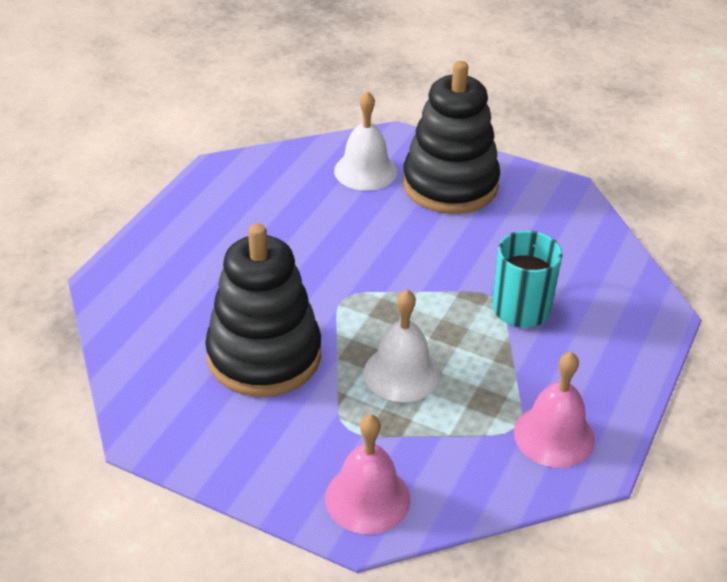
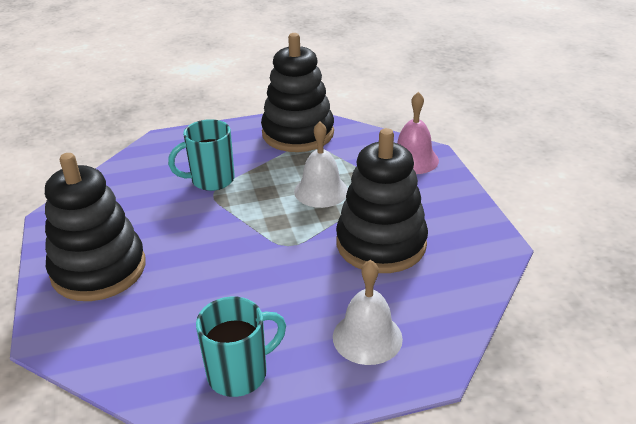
camera: 130 degrees left, 5 degrees down
white bell [334,91,397,191] -> white bell moved to [333,260,403,365]
pink bell [514,352,595,468] -> black stacking toy [261,33,334,152]
none -> turquoise mug [196,297,286,397]

